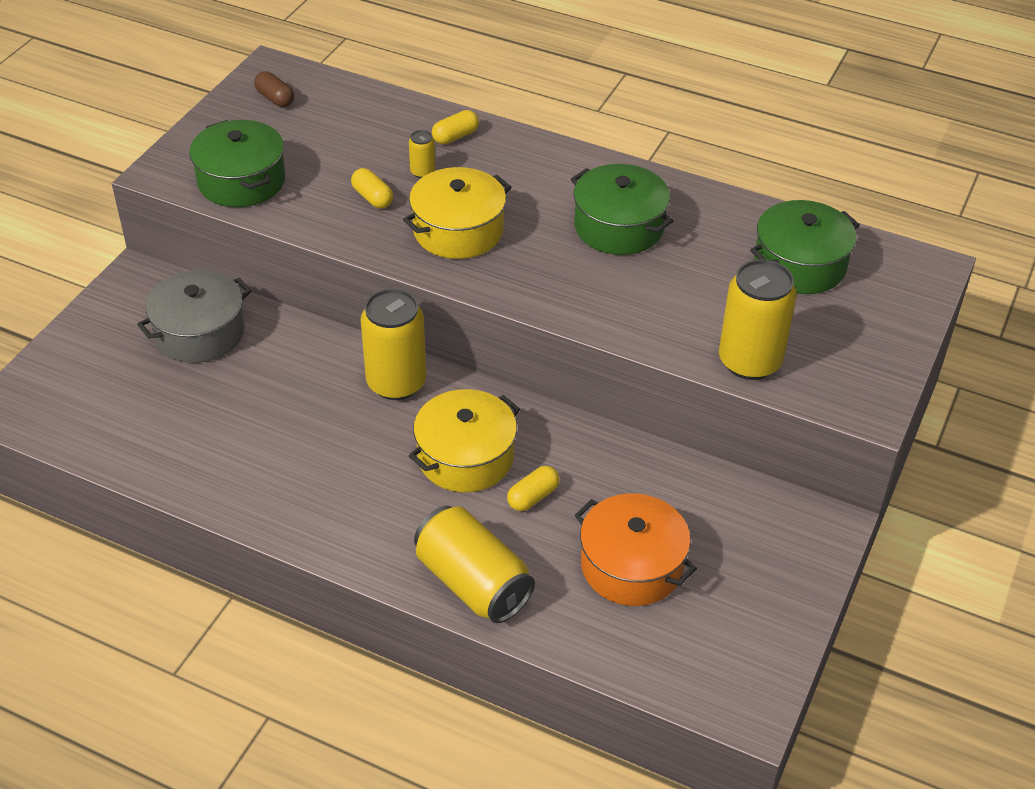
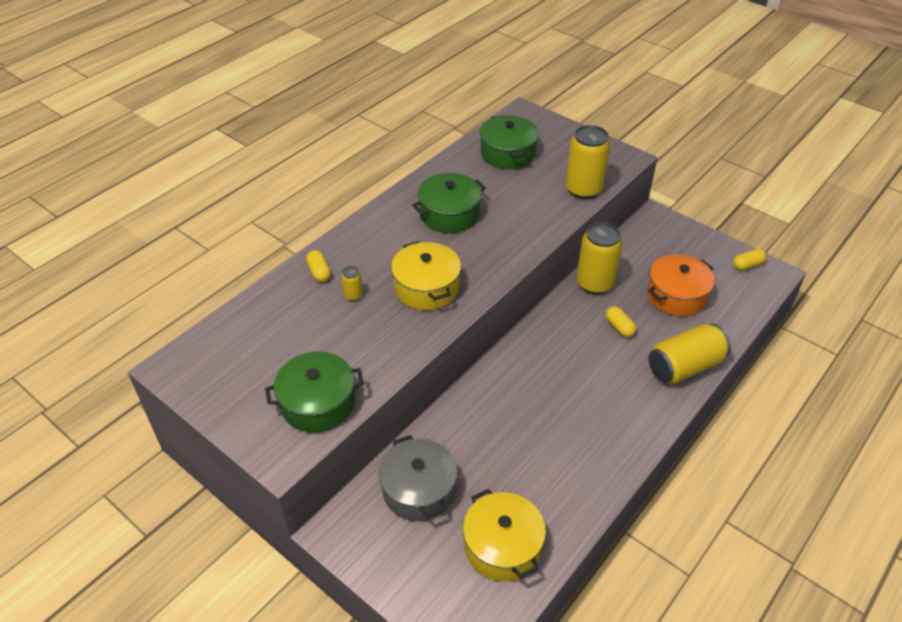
camera: 75 degrees left, 0 degrees up
brown capsule [254,71,294,107] -> none
yellow capsule [351,168,393,208] -> yellow capsule moved to [733,249,766,270]
yellow can [361,289,426,400] -> yellow can moved to [576,222,623,294]
yellow pot [409,389,520,492] -> yellow pot moved to [463,489,546,581]

